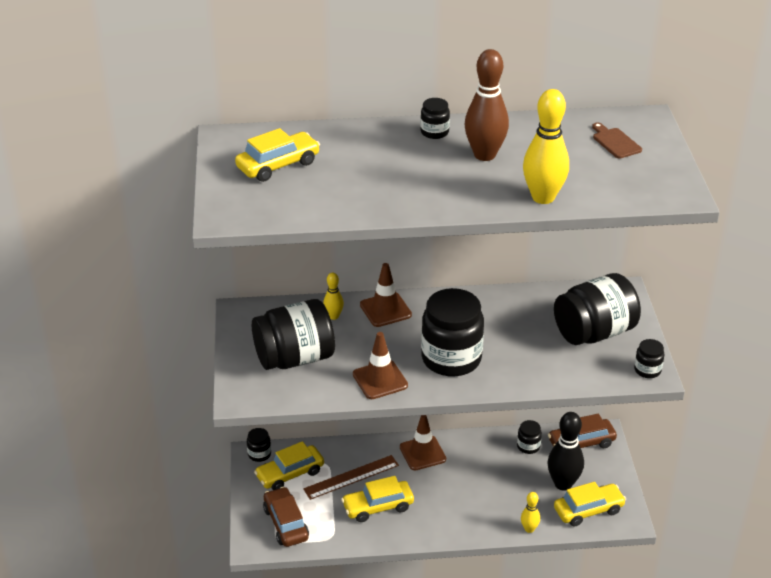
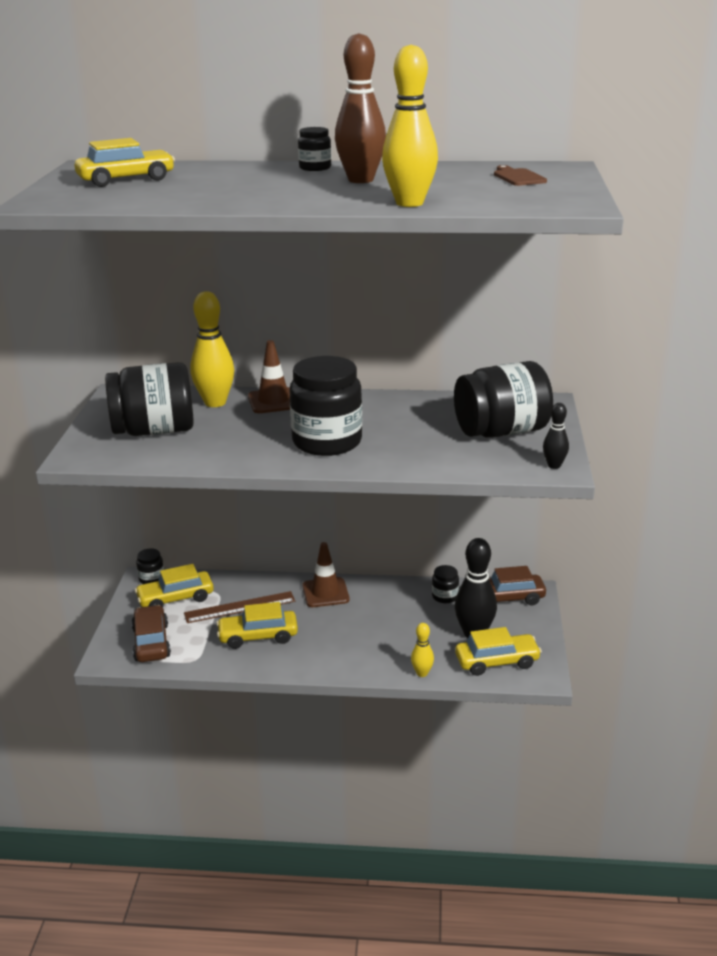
camera: 10 degrees right, 10 degrees down
yellow bowling pin [323,273,344,320] -> yellow bowling pin [191,291,234,407], size x1.91
brown traffic cone [353,332,408,399] -> none
black jar [634,339,664,378] -> black bowling pin [543,403,569,469]

